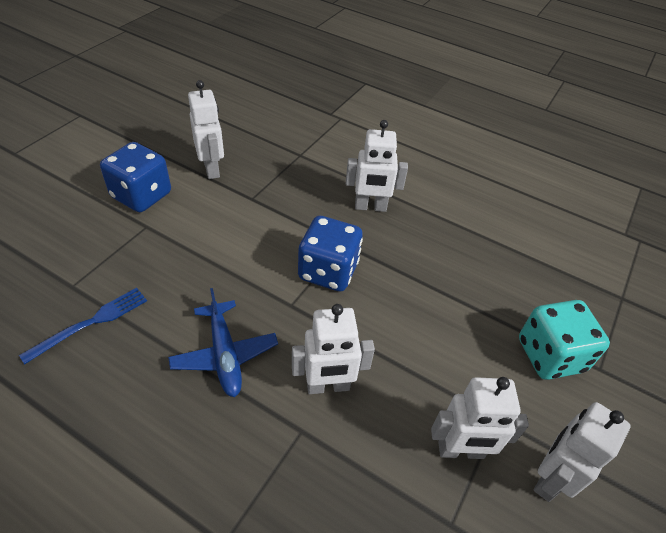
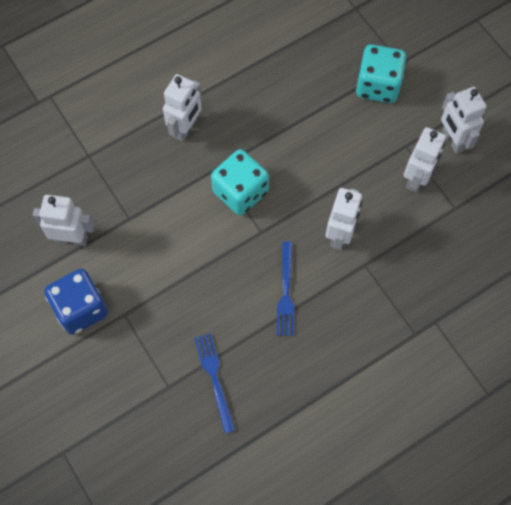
camera: 60 degrees left, 20 degrees up
blue plane [168,288,278,397] -> blue fork [276,241,294,336]
blue dice [298,216,363,292] -> turquoise dice [211,149,269,215]

